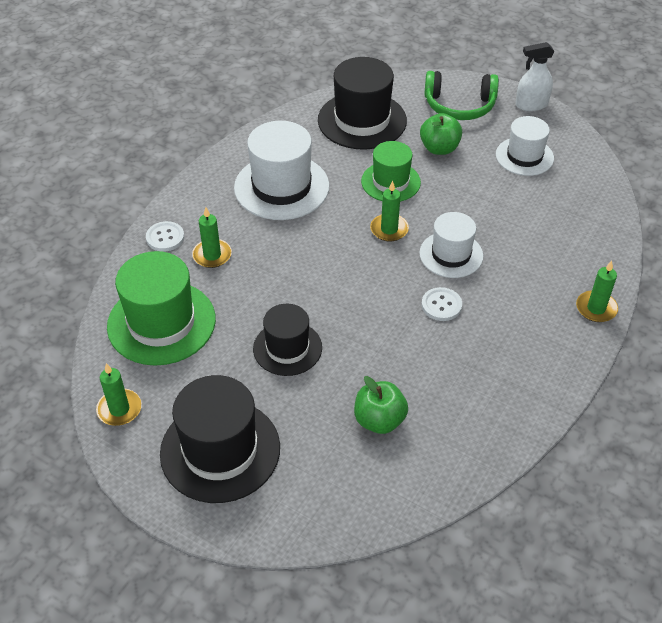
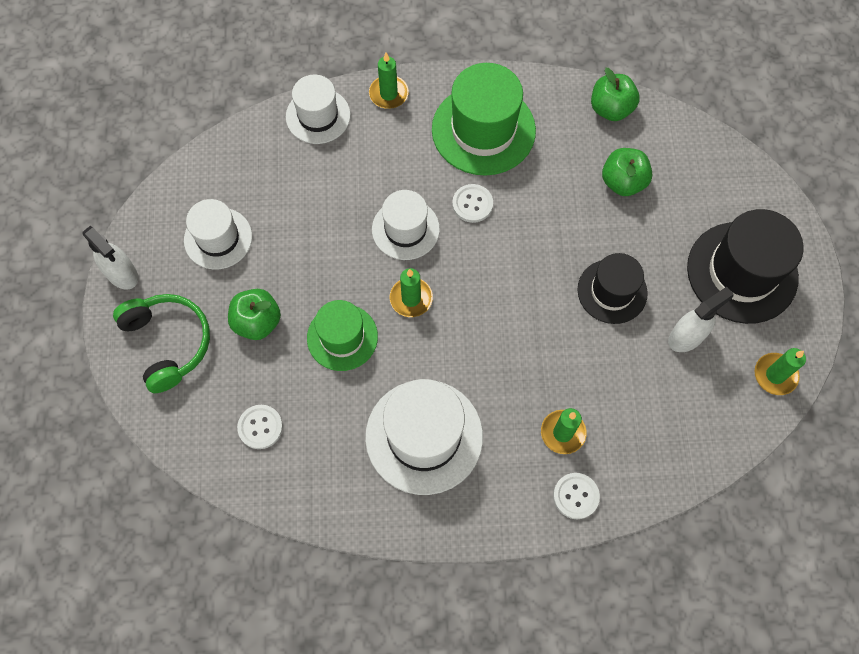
camera: 125 degrees left, 20 degrees up
green hat [107,251,216,366] -> green hat moved to [432,63,536,176]
black hat [318,57,407,150] -> white button [237,405,283,449]
none -> white hat [286,75,351,144]
none -> green apple [591,68,640,121]
none -> white spray bottle [668,287,734,352]

